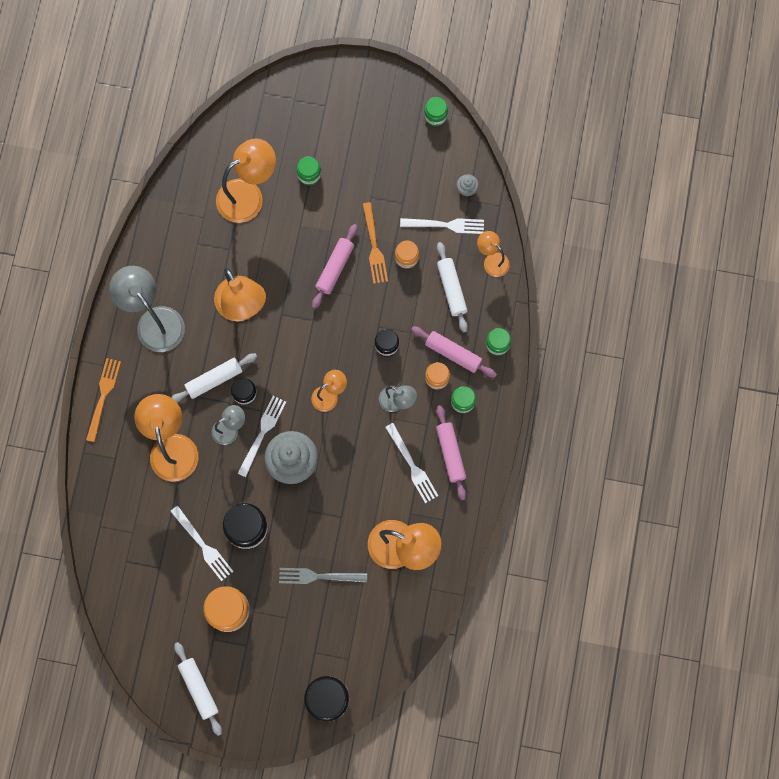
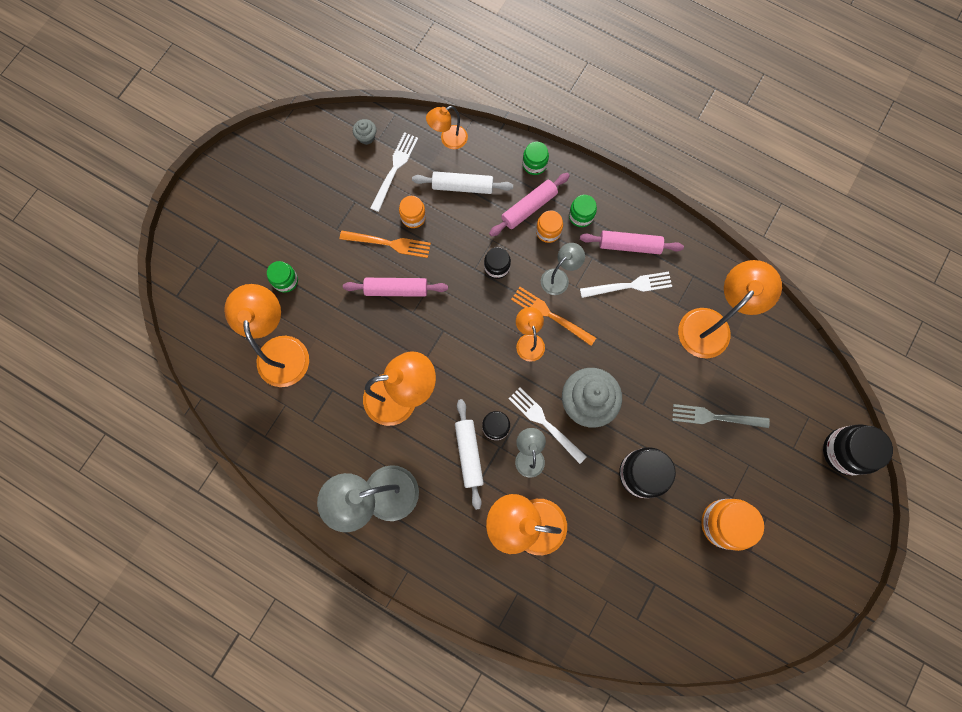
camera: 70 degrees left, 0 degrees up
orange fork [86,358,121,442] -> orange fork moved to [511,287,596,346]
white fork [170,506,234,581] -> none
white rolling pin [174,642,222,736] -> none
grey fork [279,568,367,584] -> grey fork turned 75 degrees clockwise [672,404,770,428]
pink rolling pin [312,224,357,309] -> pink rolling pin turned 45 degrees counterclockwise [343,278,448,297]
green jar [424,97,448,126] -> none

